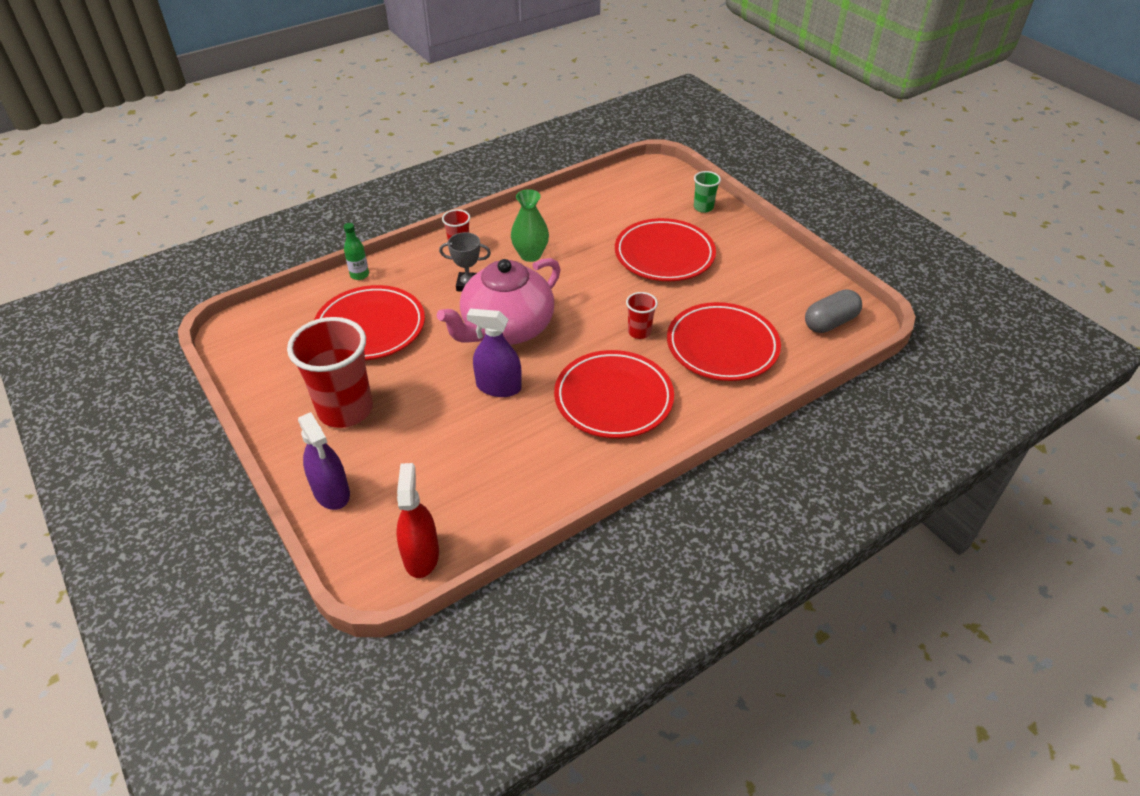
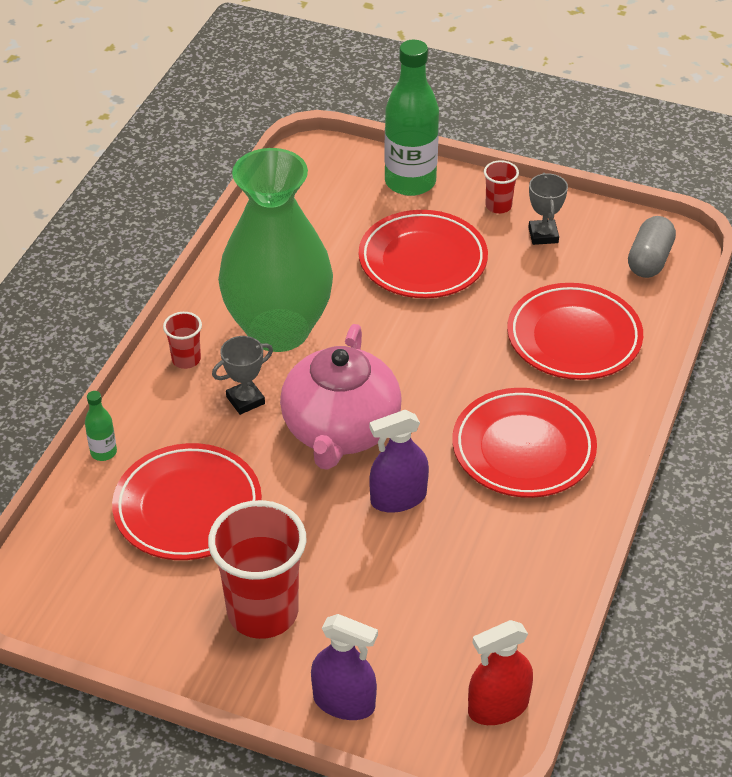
camera: 35 degrees left, 0 degrees up
red spray bottle [397,463,439,578] -> red spray bottle turned 75 degrees counterclockwise [468,620,533,725]
green vase [511,189,549,262] -> green vase [218,148,333,352], size x2.20
red cup [626,292,658,339] -> red cup moved to [484,160,519,214]
green cup [694,171,721,213] -> green bottle [384,40,439,196]
none -> grey trophy [528,173,568,245]

